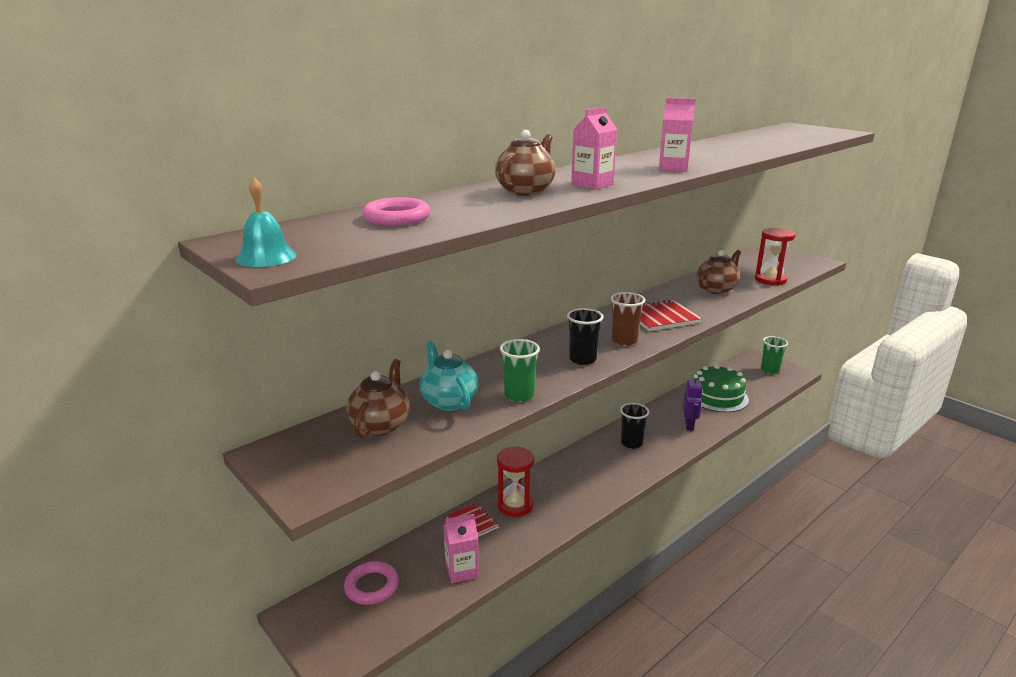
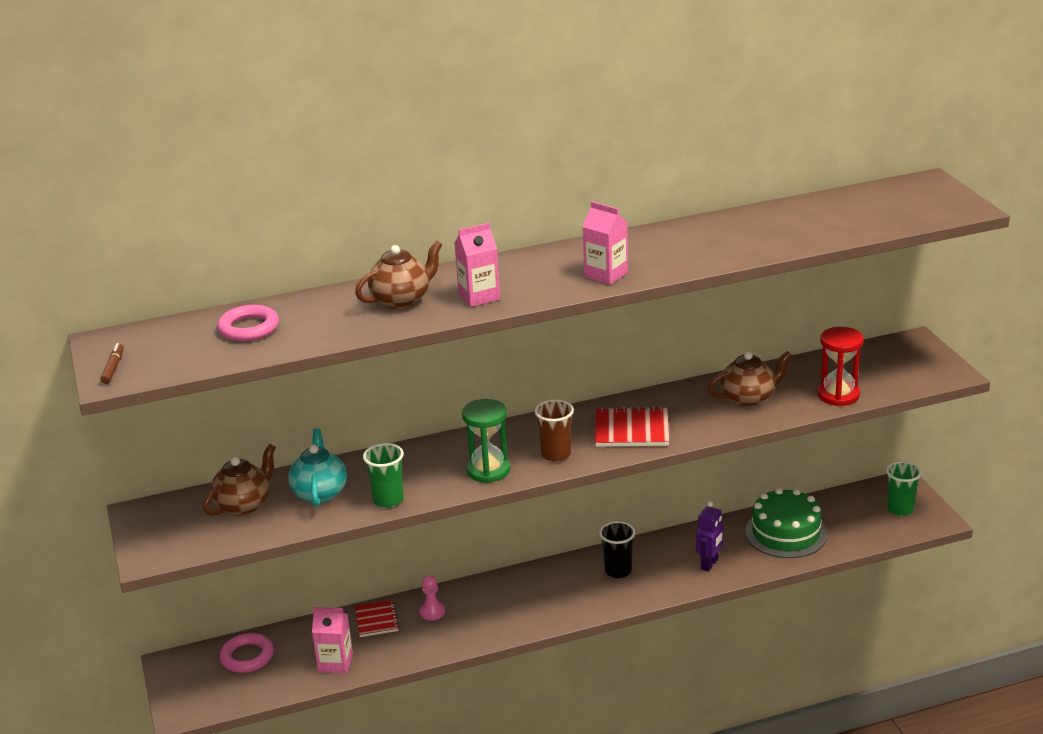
camera: 25 degrees right, 5 degrees up
turquoise bell [236,178,297,267] -> brown marker [100,343,124,384]
red hourglass [497,447,534,517] -> pink pawn [420,575,445,620]
black cup [567,308,603,365] -> green hourglass [462,399,510,483]

